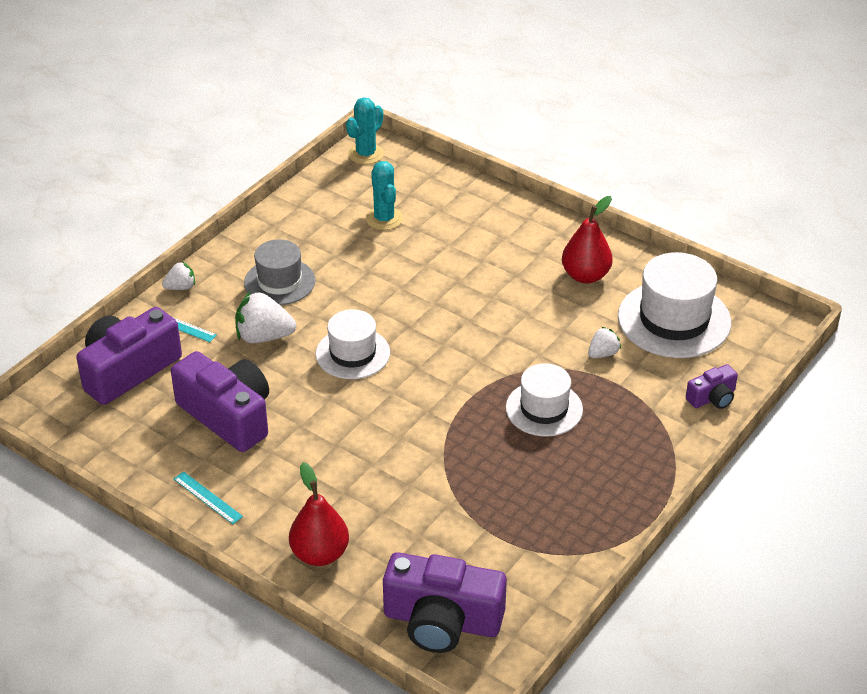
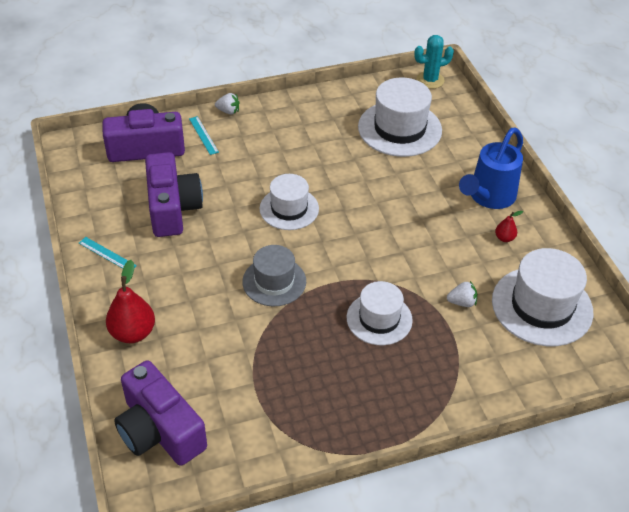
camera: 35 degrees right, 5 degrees up
turquoise ruler [174,471,243,524] -> turquoise ruler turned 45 degrees counterclockwise [79,237,137,268]
white strawberry [235,291,296,343] -> none
grey hat [244,239,315,305] -> grey hat moved to [242,245,306,306]
turquoise cactus [366,161,403,230] -> white hat [358,78,442,157]
red pear [562,196,613,283] -> red pear [495,211,523,242], size x0.50
purple camera [686,364,738,409] -> none
none -> blue watering can [459,127,523,209]

